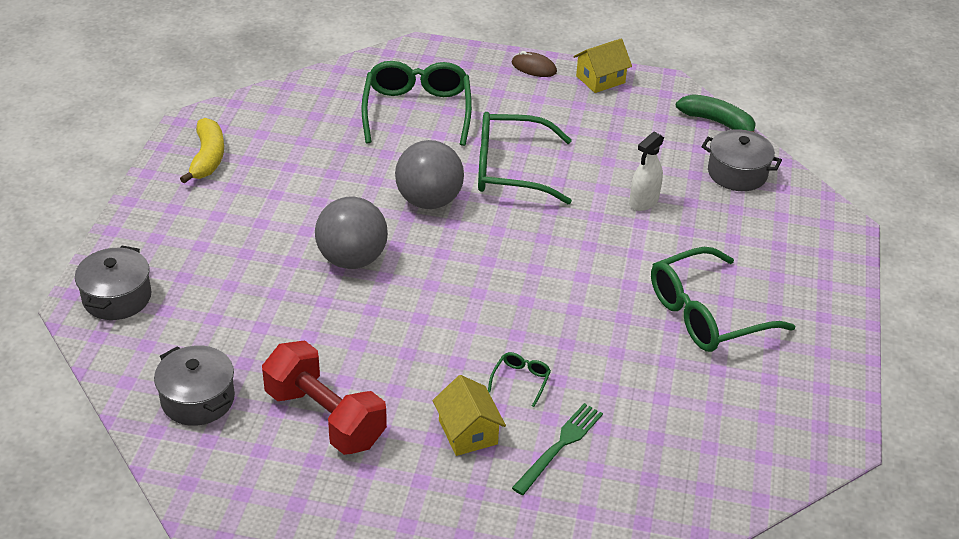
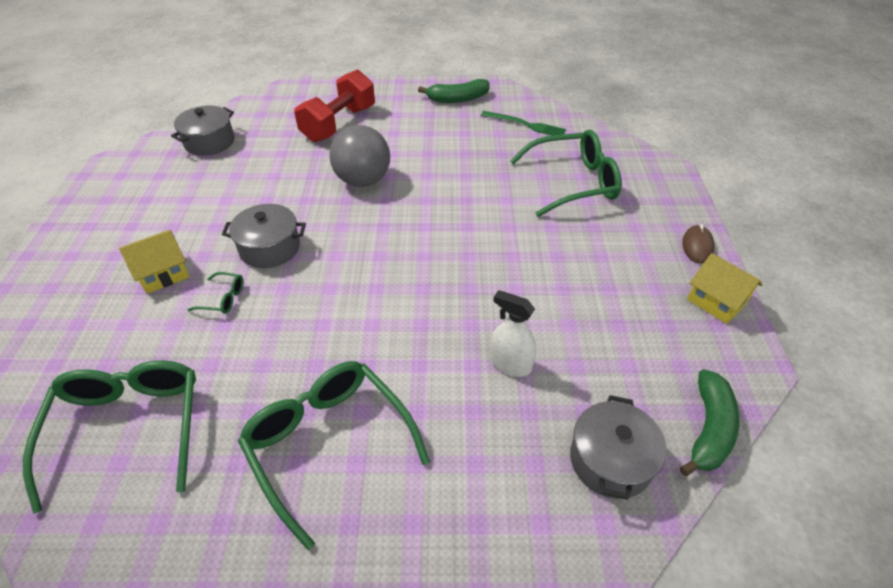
camera: 80 degrees right, 5 degrees up
grey pot [75,246,152,320] -> grey pot moved to [222,204,306,268]
yellow banana [180,118,224,184] -> green banana [418,79,490,103]
red dumbbell [262,340,387,455] -> red dumbbell moved to [294,69,375,142]
grey ball [395,140,464,209] -> none
green glasses [478,112,572,204] -> green glasses moved to [23,360,196,514]
green fork [512,403,603,495] -> green fork moved to [481,111,566,136]

